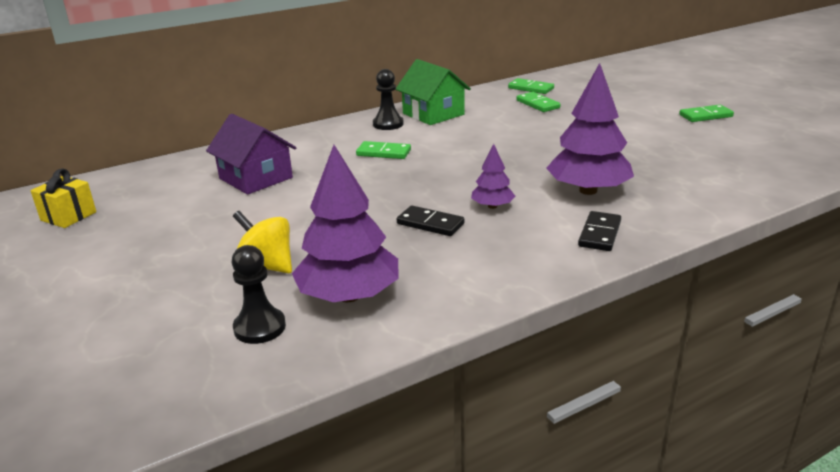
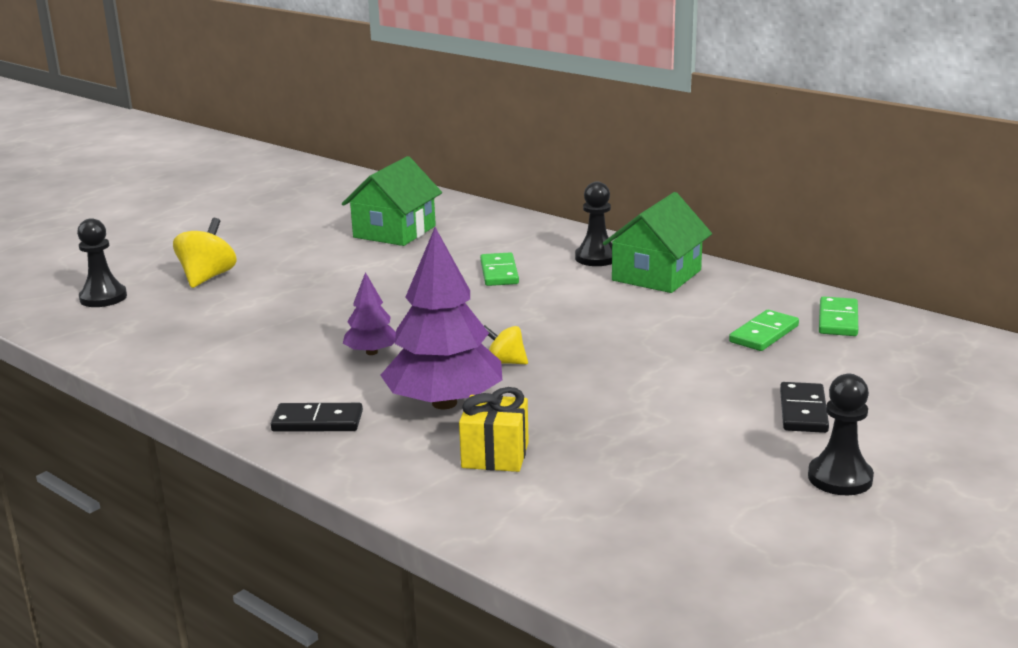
camera: 70 degrees right, 5 degrees down
yellow gift [31,168,96,228] -> yellow gift moved to [459,387,529,472]
purple house [206,114,296,195] -> green house [342,156,442,246]
purple tree [292,145,399,302] -> none
black domino [397,206,464,236] -> black domino moved to [780,382,829,433]
green domino [679,105,734,122] -> black pawn [808,374,874,495]
none -> yellow spinning top [484,325,528,364]

